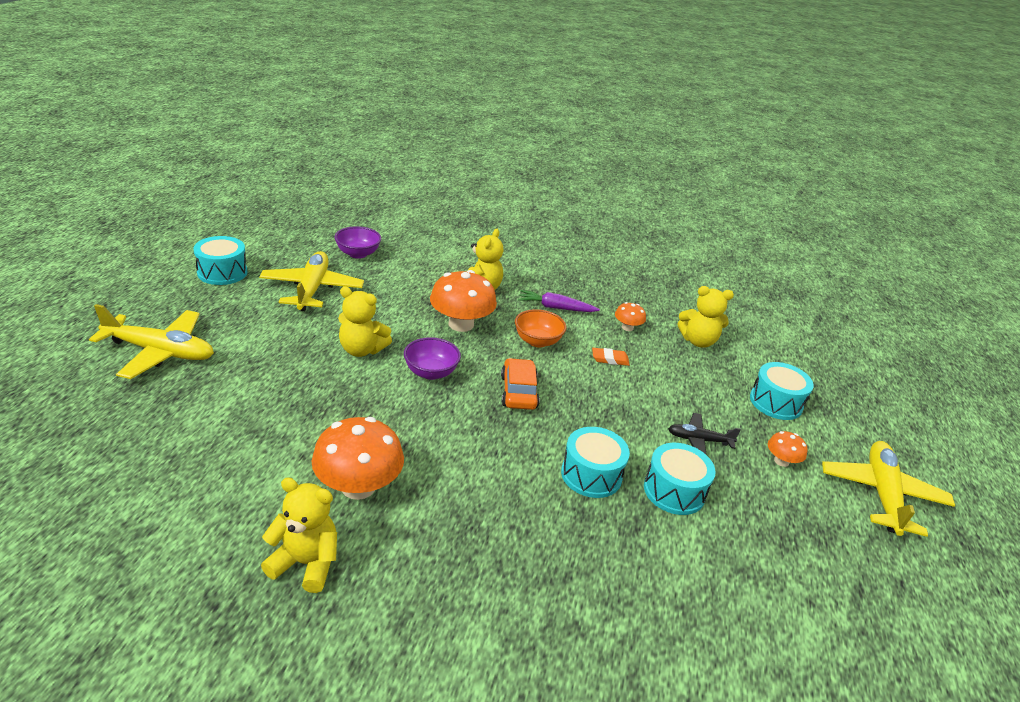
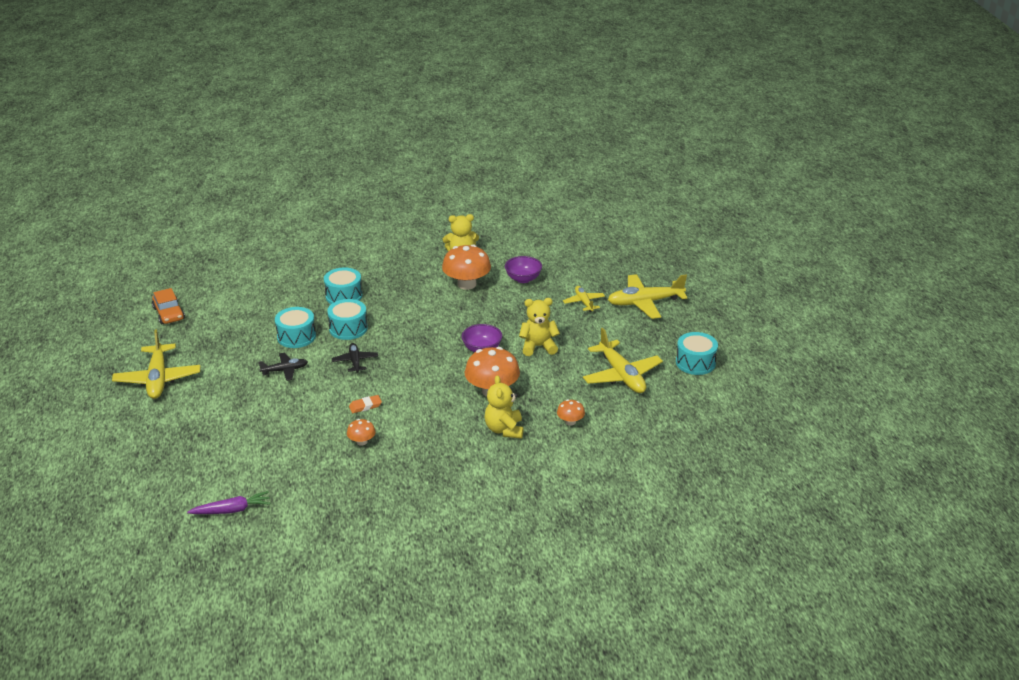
camera: 160 degrees right, 0 degrees up
purple bowl [335,226,381,259] -> purple bowl moved to [505,256,542,283]
orange car [501,358,540,410] -> orange car moved to [152,288,185,324]
orange bowl [515,309,567,348] -> none
purple carrot [518,290,600,312] -> purple carrot moved to [187,491,271,514]
yellow teddy bear [677,286,734,348] -> none
turquoise drum [750,362,814,420] -> turquoise drum moved to [324,267,362,304]
orange mushroom [768,431,808,467] -> orange mushroom moved to [557,399,585,426]
none -> black plane [332,343,378,373]
none -> yellow plane [563,286,605,312]

